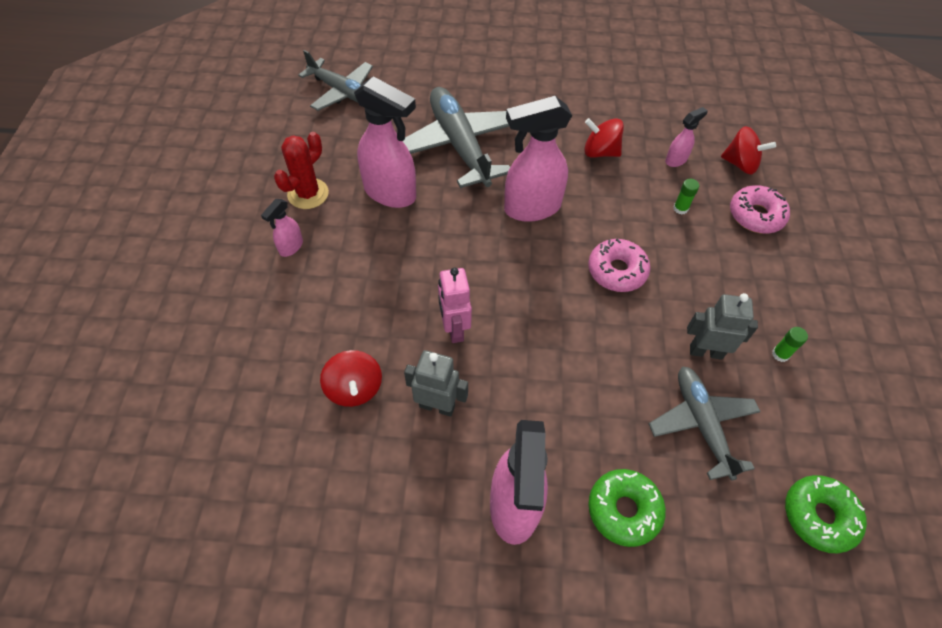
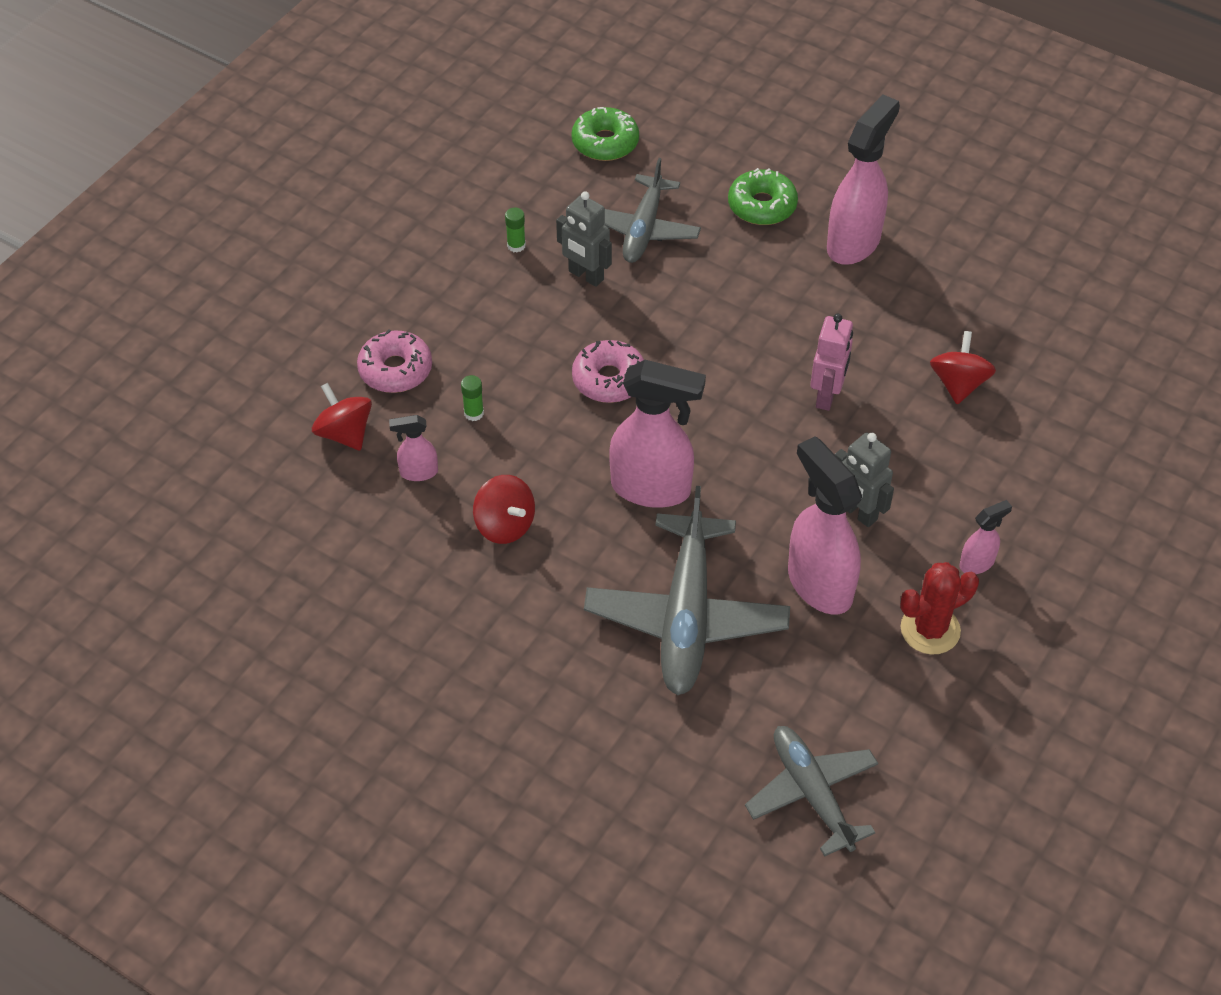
camera: 150 degrees left, 5 degrees down
grey robot [404,350,468,417] -> grey robot moved to [835,433,894,527]

